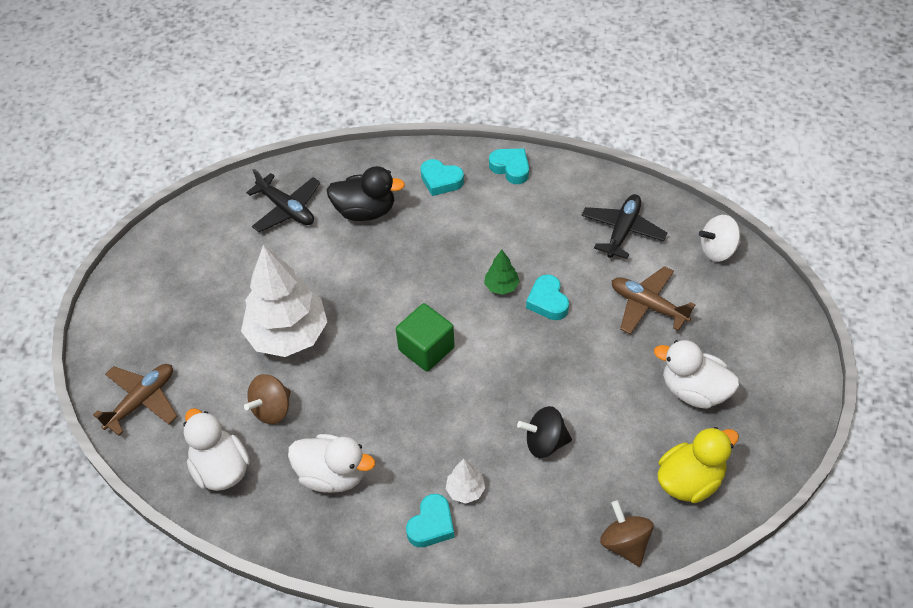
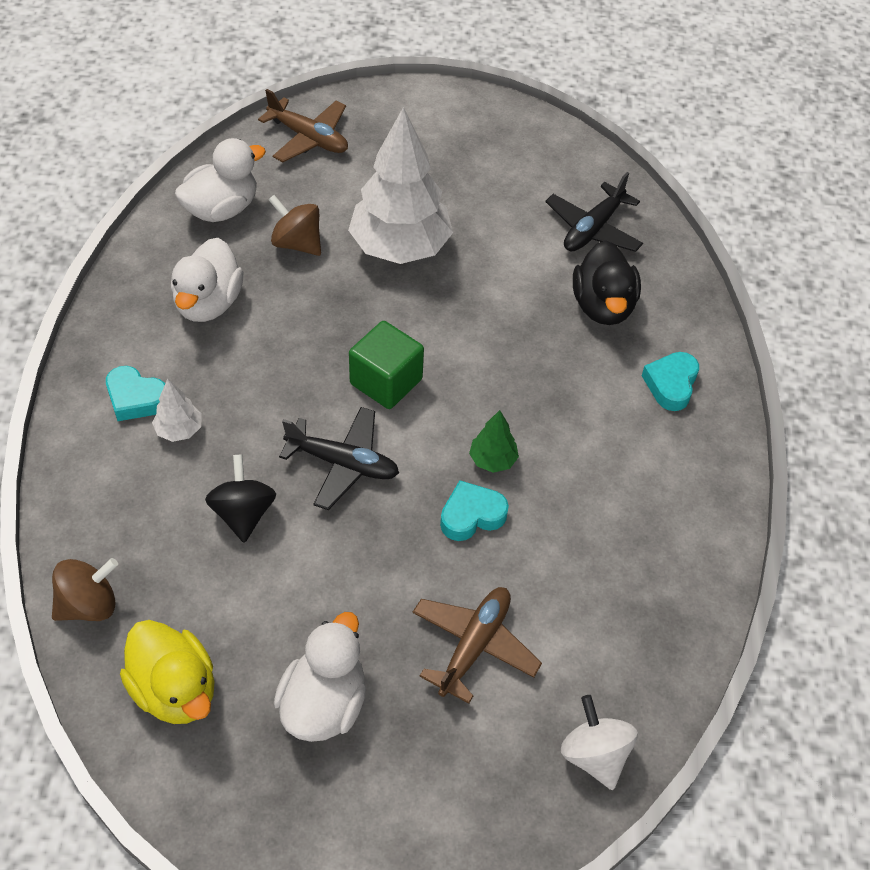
camera: 80 degrees right, 0 degrees up
turquoise heart [489,148,529,184] -> none
black plane [582,194,667,259] -> black plane moved to [279,407,399,510]

